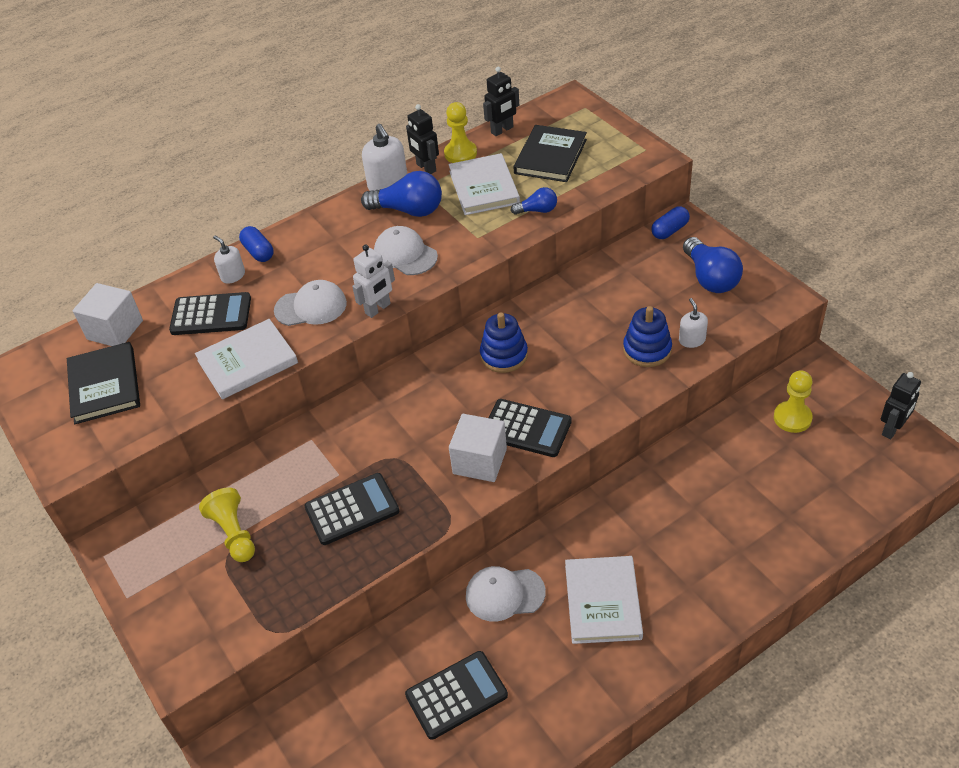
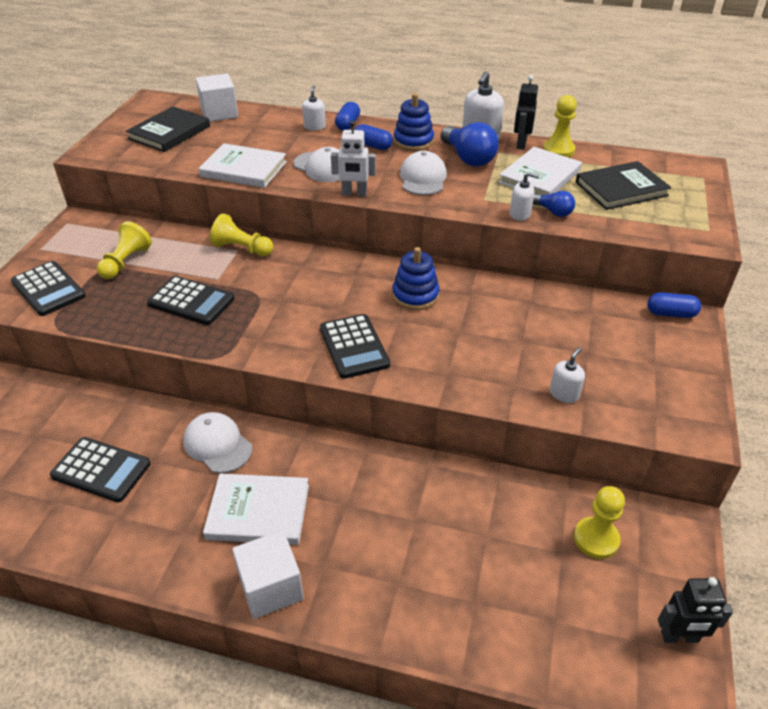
camera: 45 degrees right, 5 degrees down
black calculator [169,292,251,335] -> black calculator moved to [11,261,85,316]
white cube [449,414,507,482] -> white cube moved to [232,530,304,619]
black robot [483,67,519,136] -> none
white book [565,556,643,644] -> white book turned 45 degrees clockwise [203,473,309,545]
blue stacking toy [623,306,672,367] -> blue stacking toy moved to [394,93,434,151]
blue light bulb [683,237,743,293] -> none
none -> yellow pawn [210,213,273,257]
none -> blue capsule [354,124,393,150]
none -> white soap dispenser [510,172,539,221]

